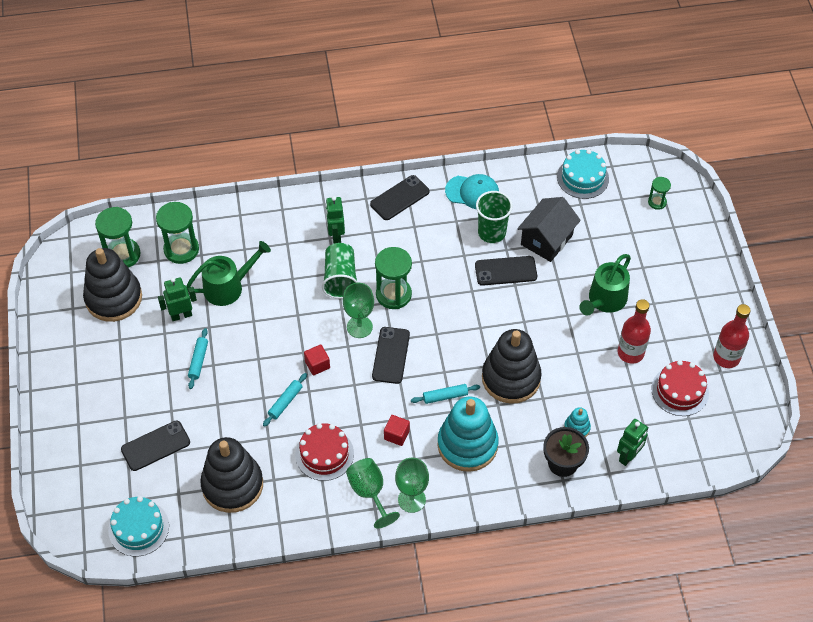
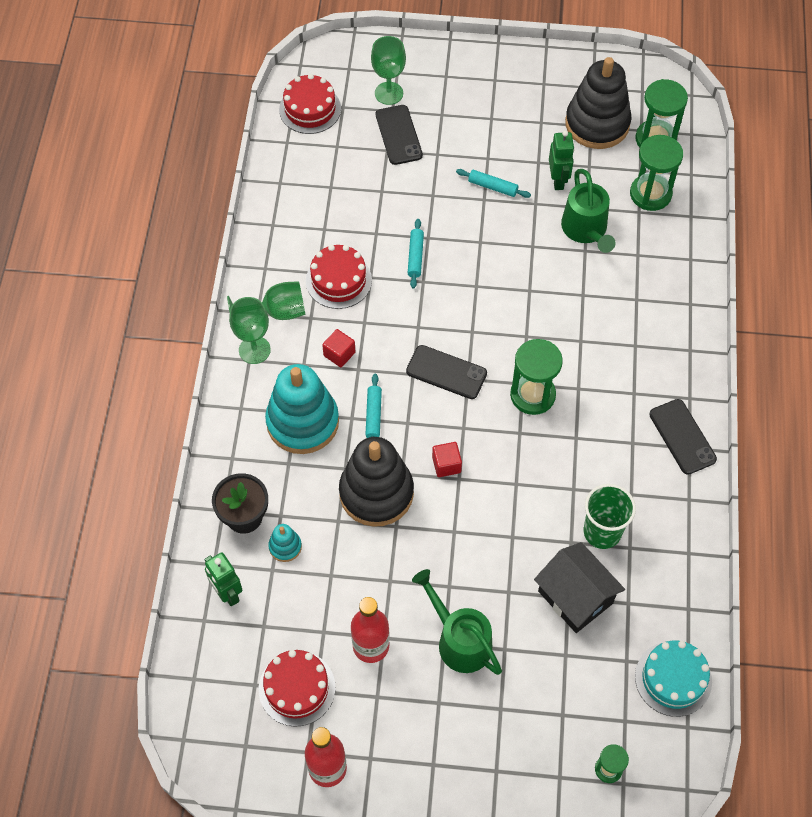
camera: 105 degrees right, 5 degrees up
turquoise cake [108,496,169,557] -> red cake [279,74,341,134]
black stacking toy [200,437,263,513] -> none
turquoise rolling pin [263,373,307,427] -> turquoise rolling pin turned 45 degrees clockwise [408,219,424,289]
red cube [304,344,330,375] -> red cube moved to [432,442,462,477]
green cup [322,243,358,299] -> none
green robot [325,196,345,244] -> none
green goblet [343,283,374,338] -> green goblet moved to [371,36,406,105]
turquoise cap [445,174,499,209] -> none
black phone [475,256,537,286] -> none

